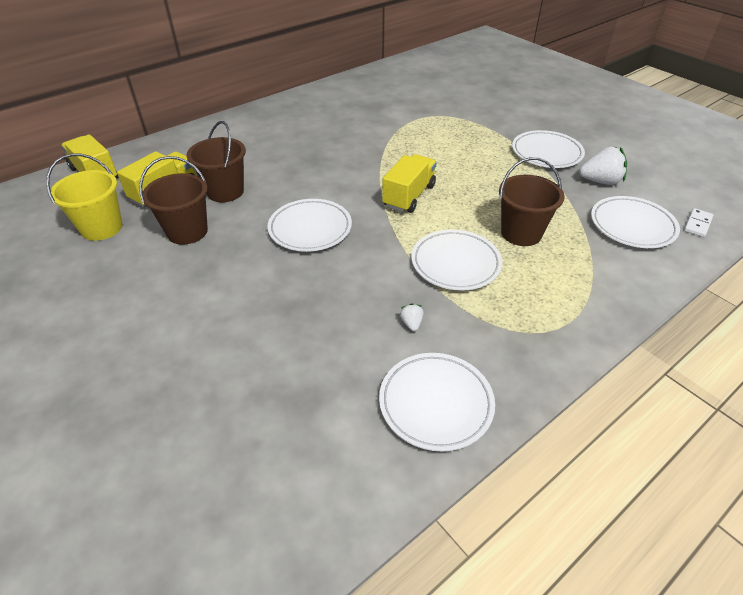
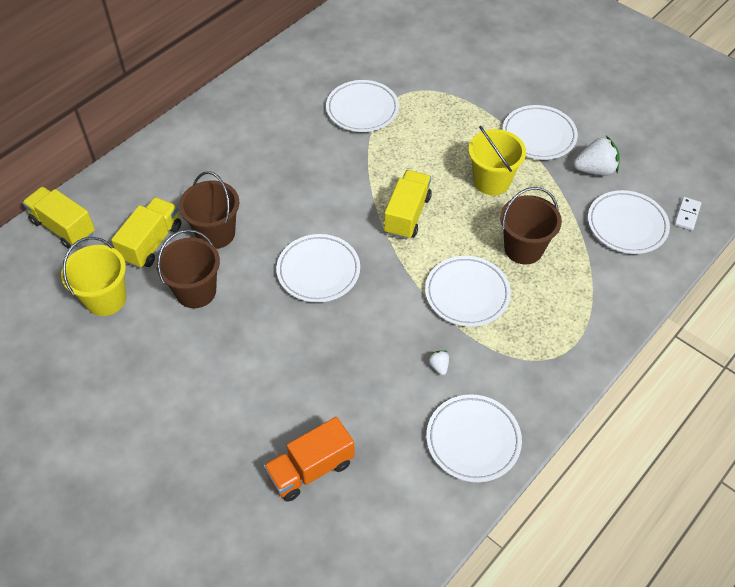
camera: 10 degrees left, 10 degrees up
none -> orange truck [264,417,355,502]
none -> white plate [326,80,399,132]
none -> yellow bucket [468,126,526,195]

